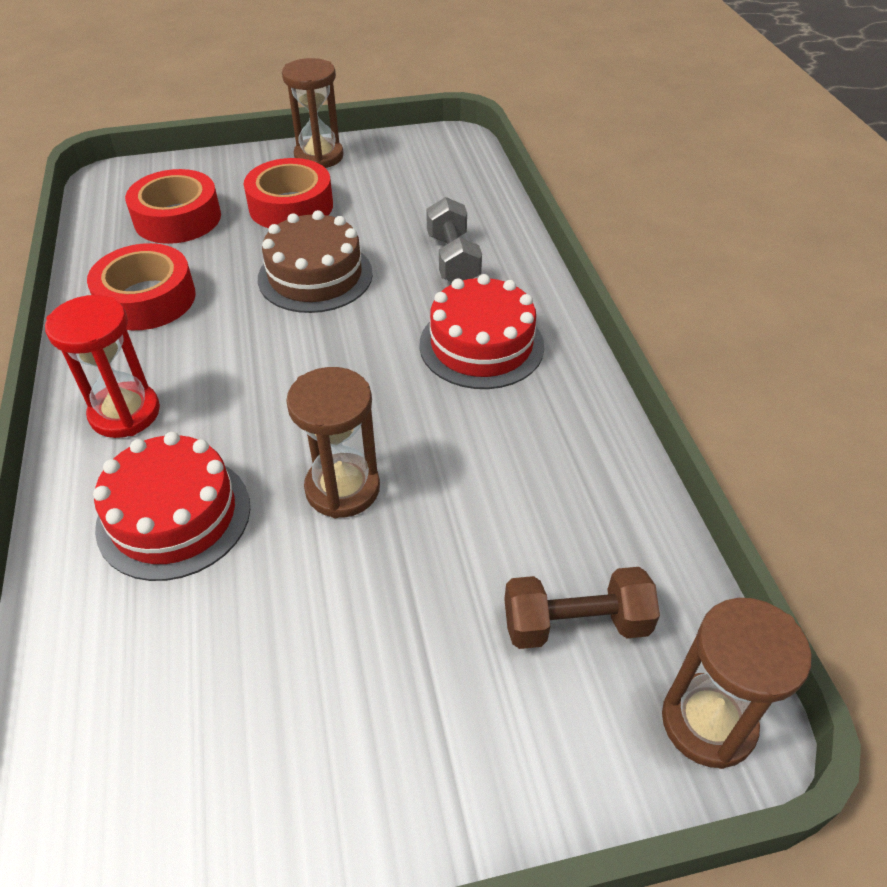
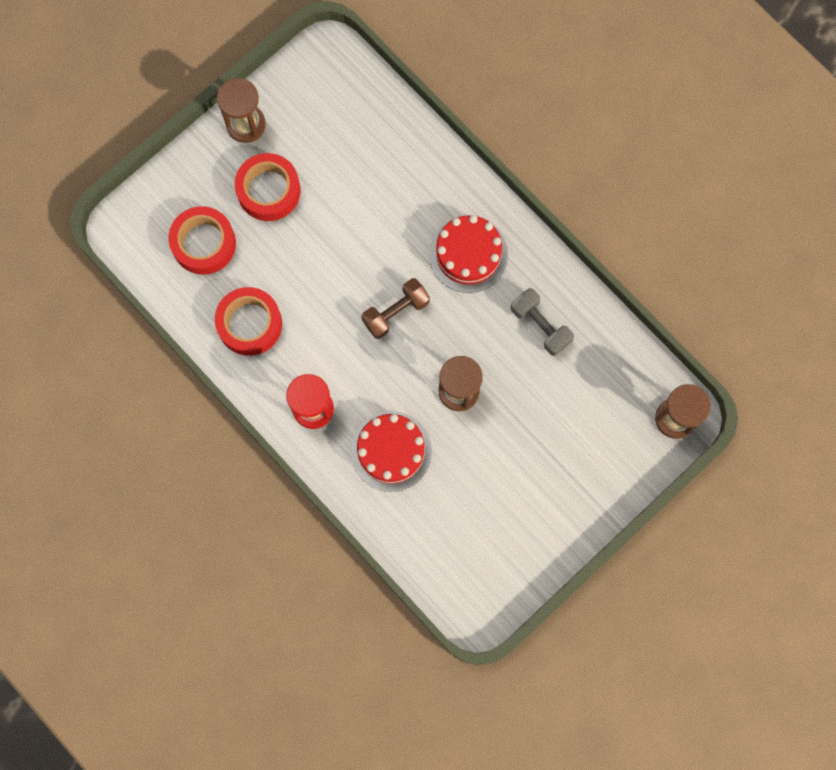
camera: 30 degrees left, 30 degrees up
brown cake [258,210,373,313] -> none
grey dumbbell [426,197,482,282] -> grey dumbbell moved to [511,288,574,356]
brown dumbbell [504,567,660,649] -> brown dumbbell moved to [361,278,430,339]

